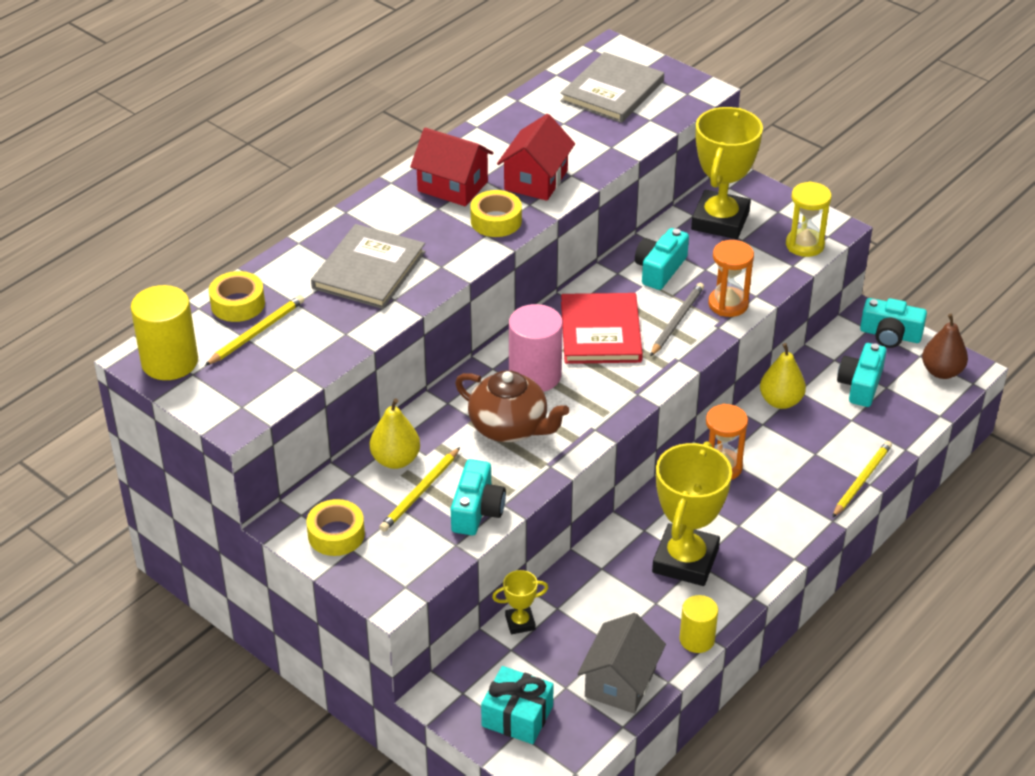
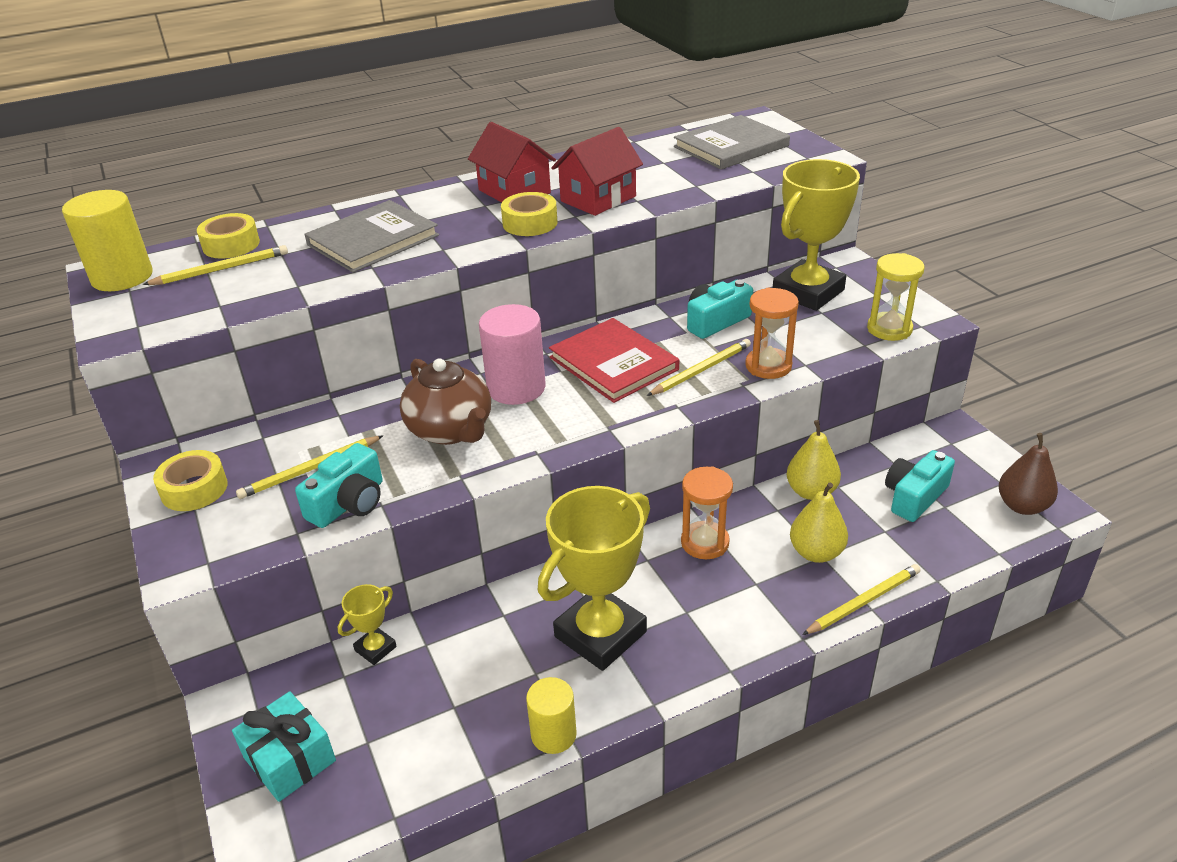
camera: 25 degrees right, 5 degrees down
yellow pear [370,399,420,469] -> yellow pear moved to [790,483,848,563]
yellow trophy [492,570,548,634] -> yellow trophy turned 60 degrees counterclockwise [338,584,397,665]
red book [561,293,643,364] -> red book turned 60 degrees counterclockwise [549,318,679,403]
grey house [578,613,666,713] -> none
grey pencil [650,283,704,357] -> yellow pencil [647,339,751,396]
turquoise camera [860,298,927,348] -> none

